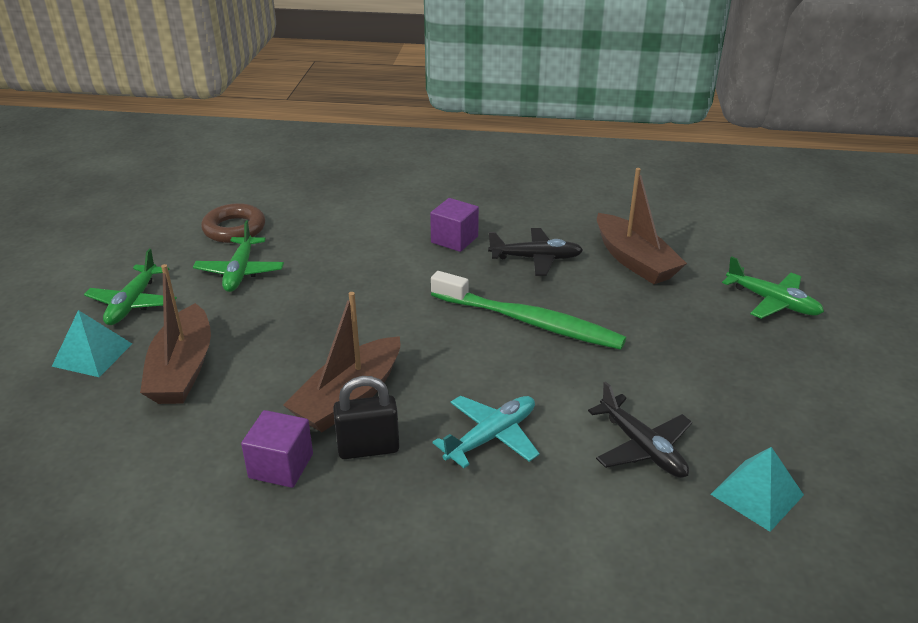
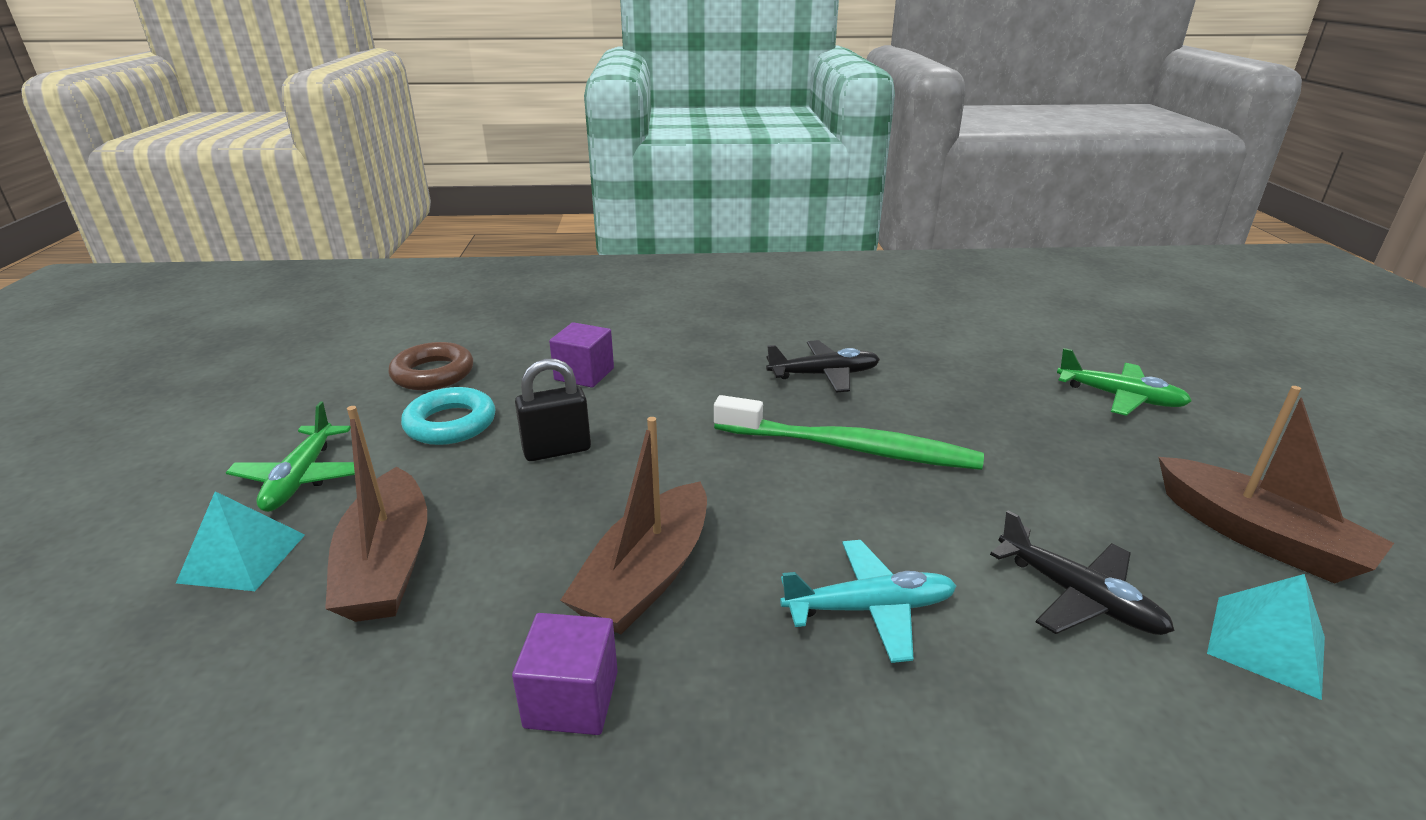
camera: 10 degrees left, 5 degrees down
green plane [193,221,284,292] -> turquoise ring [401,387,495,445]
black padlock [333,376,399,459] -> black padlock moved to [515,358,591,461]
purple cube [430,198,479,252] -> purple cube moved to [549,322,614,388]
turquoise plane [433,395,540,468] -> turquoise plane turned 45 degrees clockwise [780,540,956,663]
brown boat [597,168,687,284] -> brown boat moved to [1158,386,1394,584]

